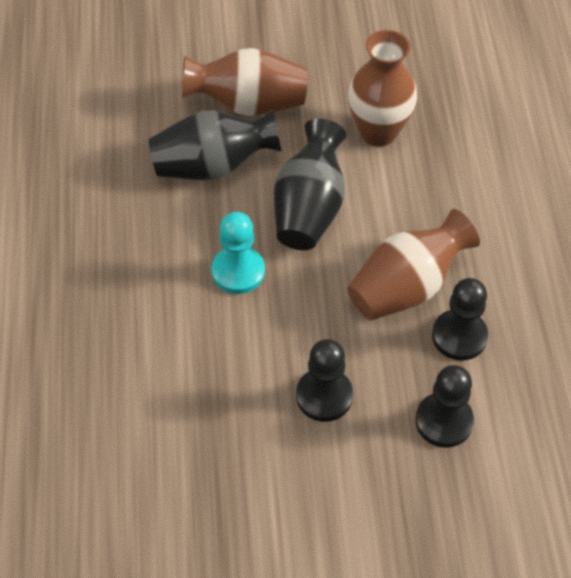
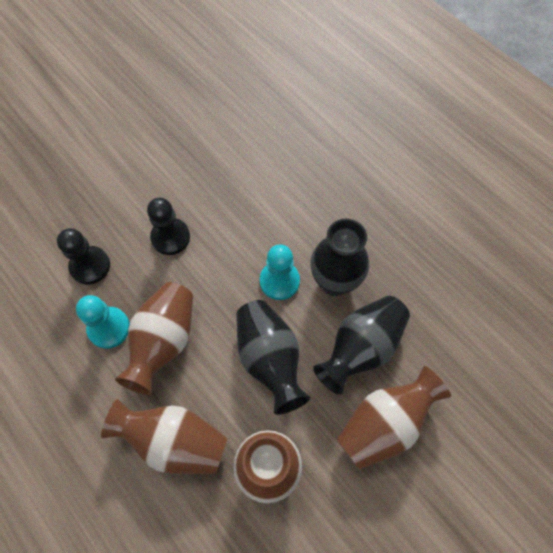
camera: 145 degrees right, 10 degrees up
black pawn [432,278,488,360] -> turquoise pawn [76,295,130,348]
none -> brown vase [101,399,227,474]
none -> black vase [310,219,369,296]

